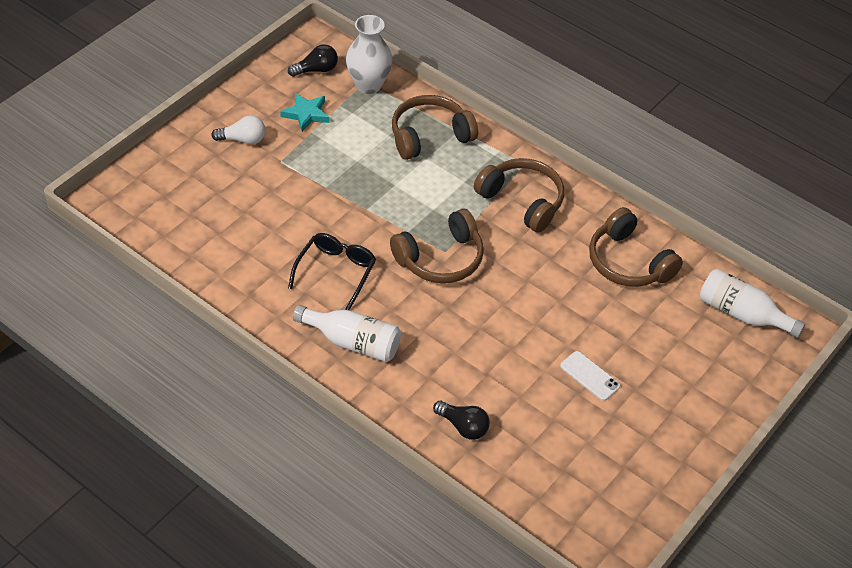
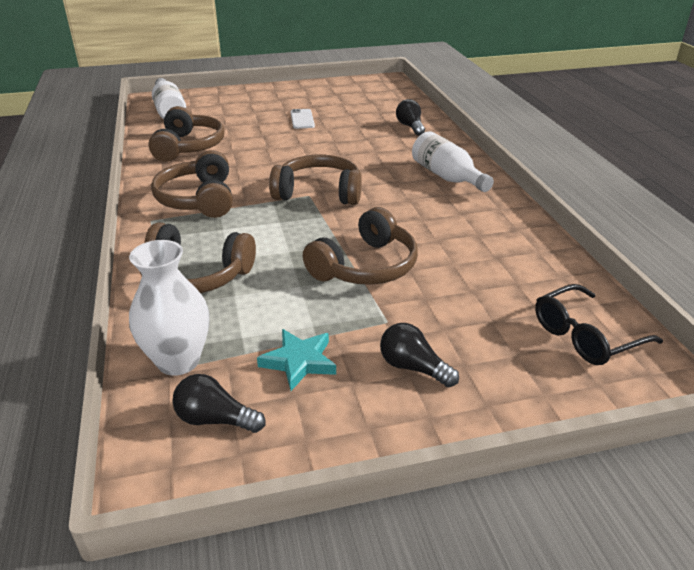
camera: 140 degrees left, 15 degrees down
white light bulb [211,115,266,144] -> black light bulb [380,323,459,387]
black glasses [288,233,376,310] -> black glasses moved to [535,284,663,365]
none -> brown headphones [303,207,418,285]

